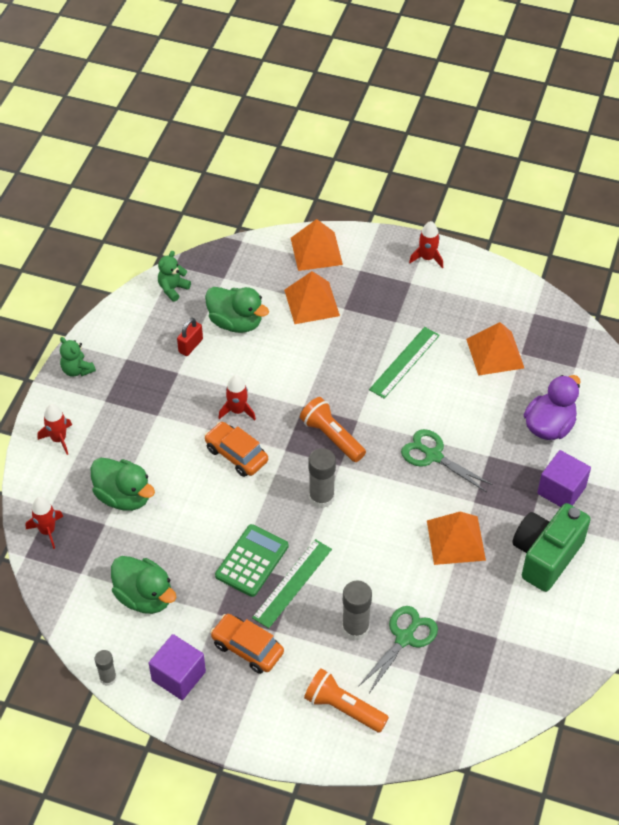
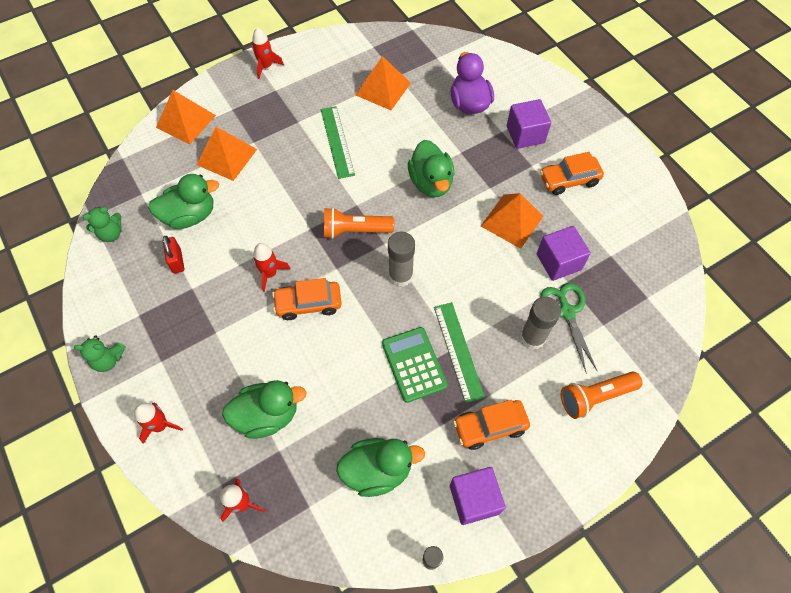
camera: 50 degrees left, 10 degrees up
green teddy bear [158,251,191,302] -> green teddy bear turned 105 degrees counterclockwise [83,207,122,242]
green scissors [401,429,493,492] -> green duck [408,140,454,197]
green camera [512,503,591,592] -> orange car [540,152,604,195]
none -> purple cube [537,226,591,281]

